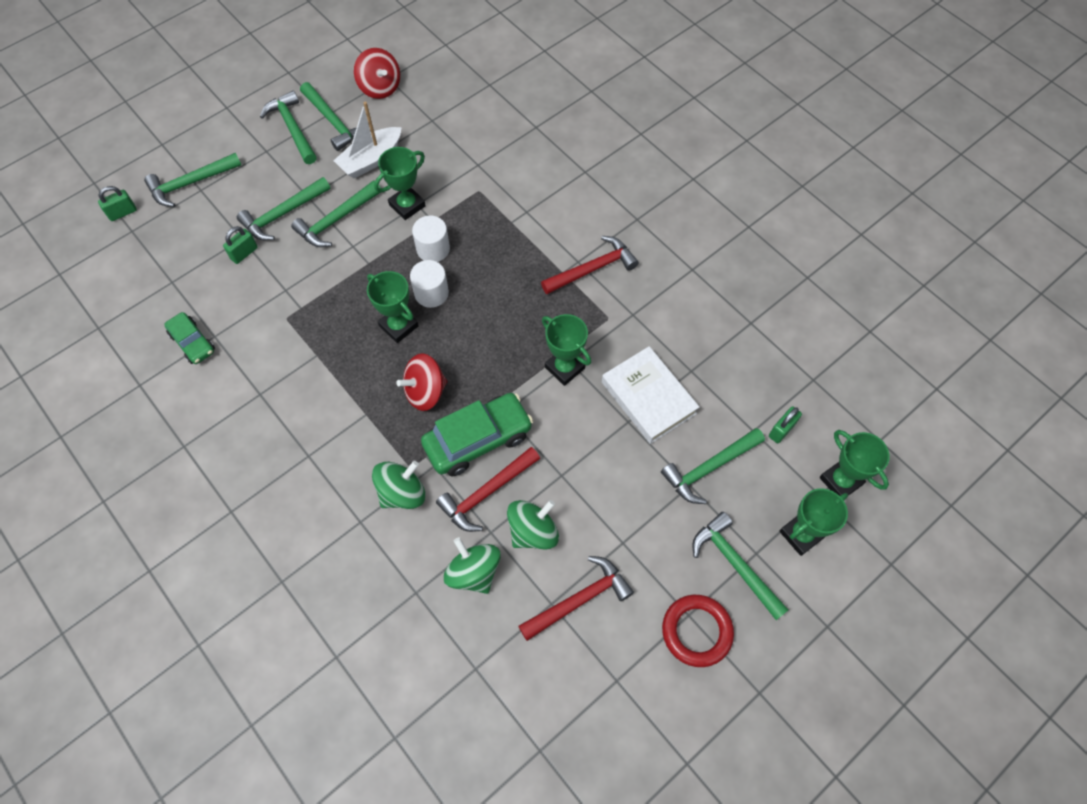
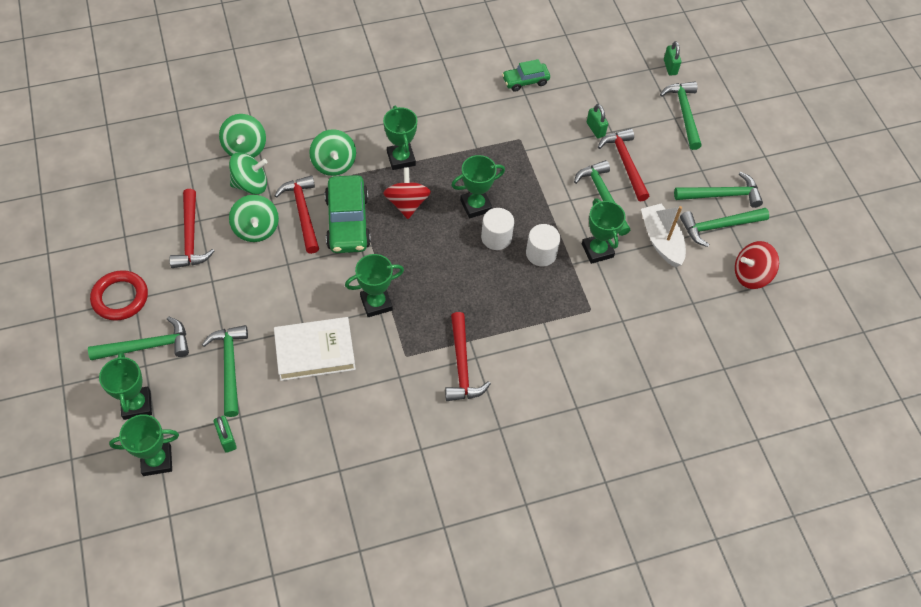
camera: 110 degrees right, 5 degrees down
green hammer [237,177,331,240] -> red hammer [598,128,649,201]
none -> green spinning top [219,114,266,158]
none -> green trophy [383,106,417,170]

